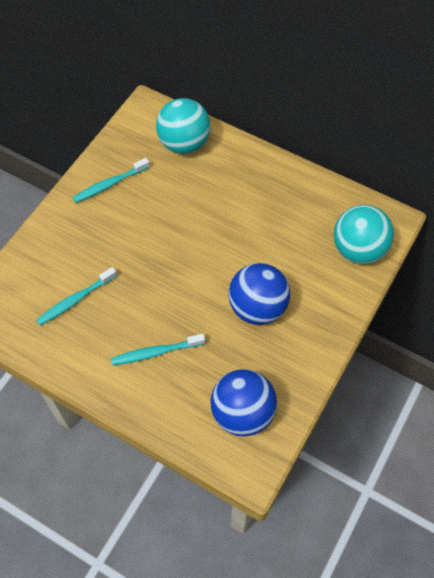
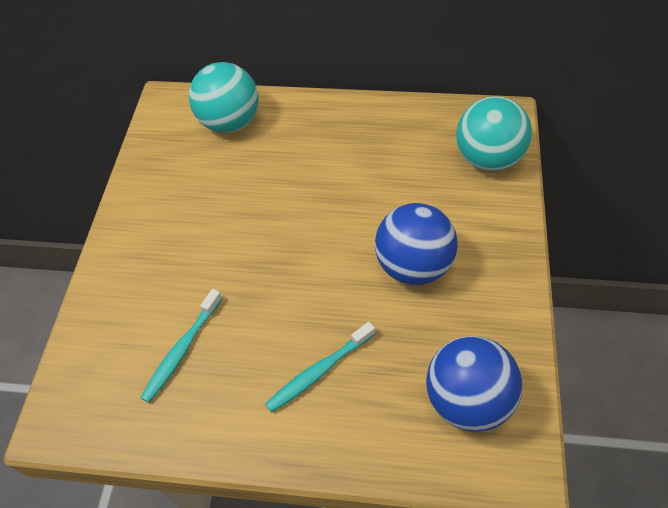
camera: 20 degrees left, 5 degrees down
turquoise toothbrush [72,158,150,203] -> none

